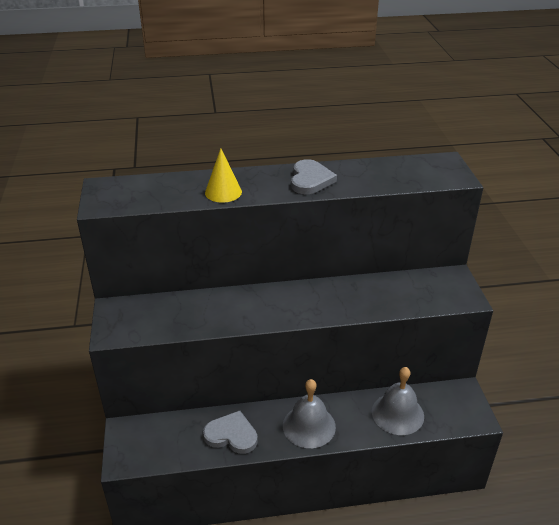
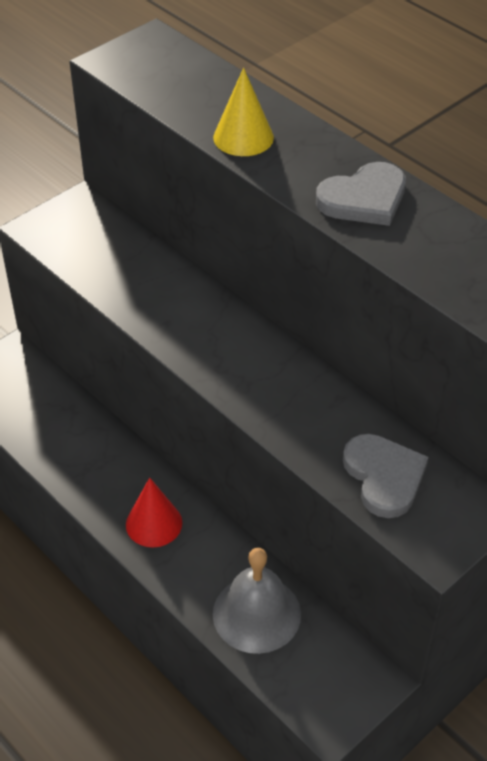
camera: 55 degrees right, 10 degrees up
grey heart [203,411,258,454] -> grey heart moved to [343,434,428,518]
grey bell [283,379,336,448] -> red cone [126,478,182,547]

